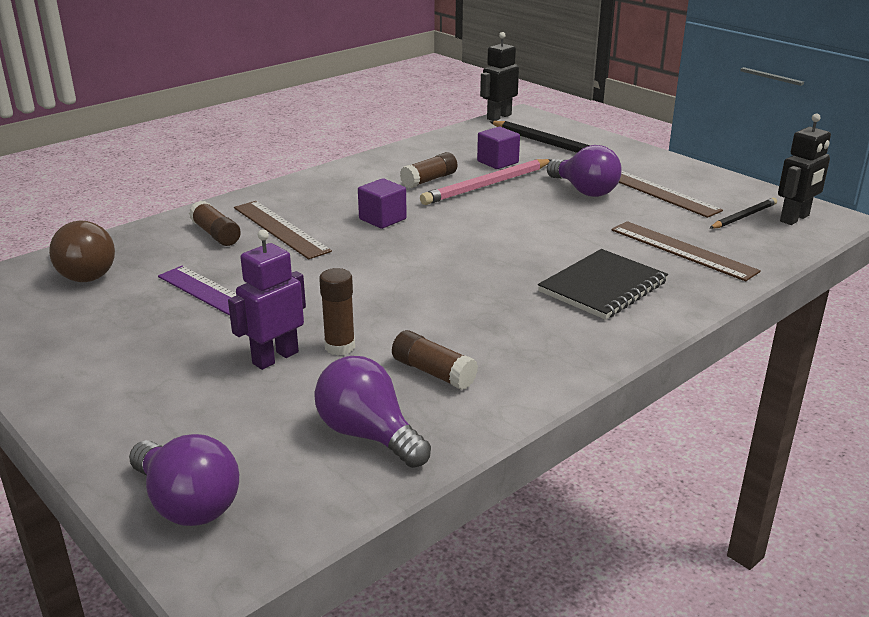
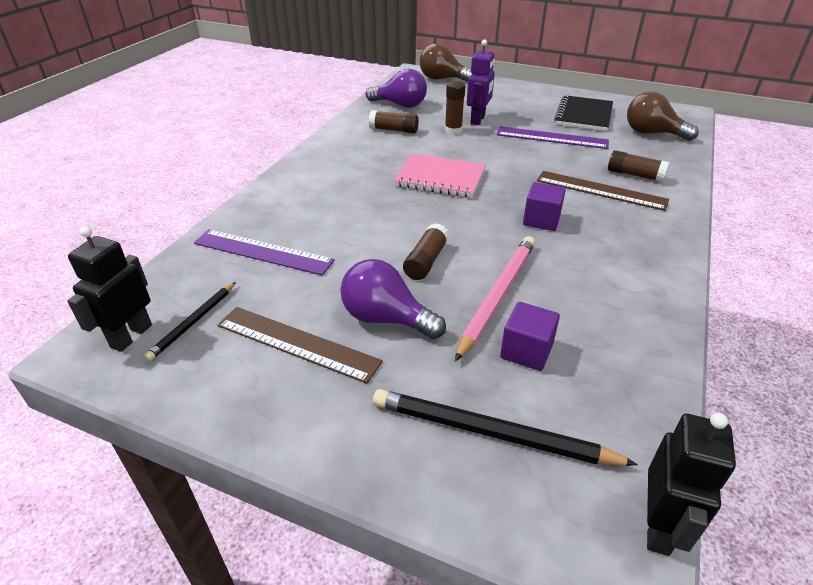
camera: 155 degrees right, 10 degrees up
purple light bulb [129,434,239,526] -> brown light bulb [420,44,472,81]
brown glue stick [400,152,457,188] -> brown glue stick moved to [403,223,449,280]
black notebook [538,249,668,320] -> black notebook moved to [554,95,613,131]
brown ruler [611,221,761,281] -> purple ruler [194,229,335,276]
none -> pink notebook [394,153,486,198]

